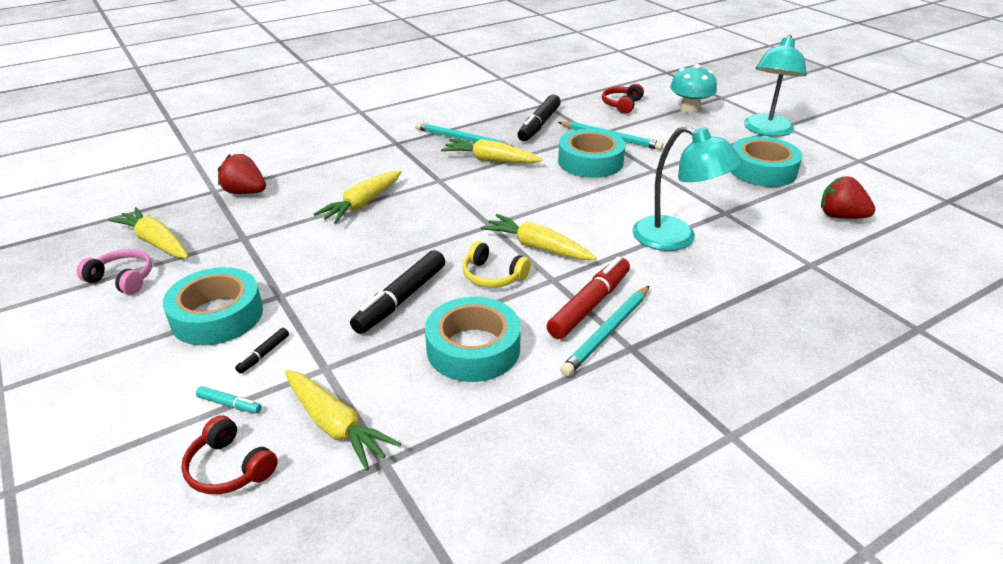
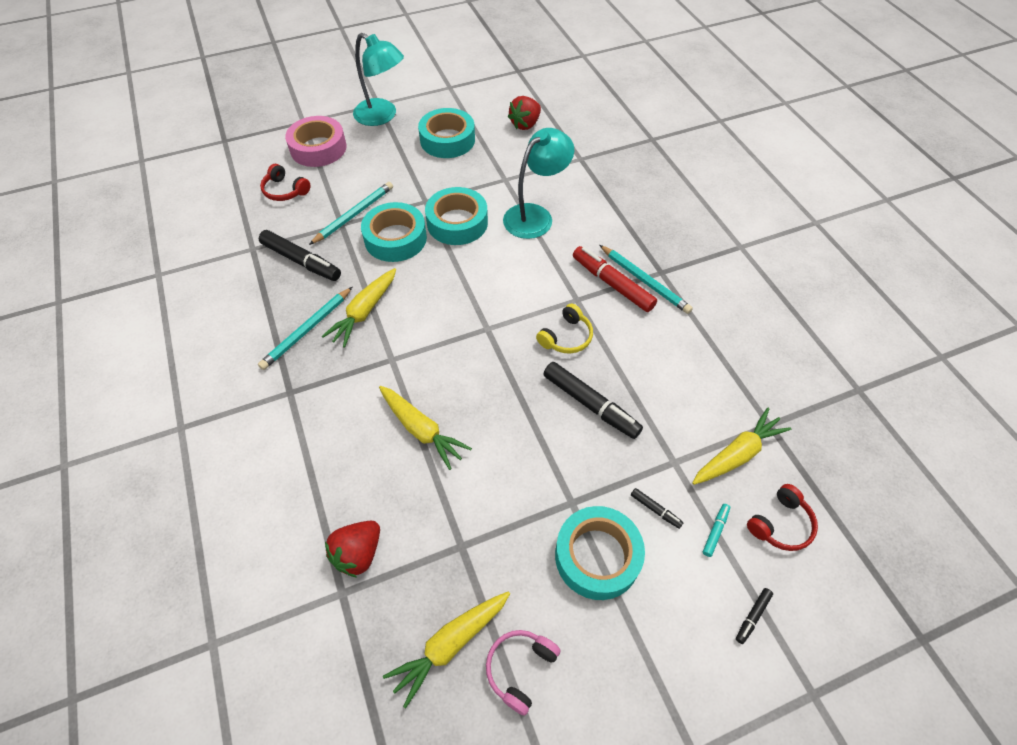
camera: 80 degrees left, 20 degrees up
turquoise tape [425,297,521,382] -> turquoise tape moved to [425,187,488,245]
yellow carrot [481,214,596,260] -> none
turquoise mushroom [670,64,717,114] -> pink tape [285,116,347,167]
none -> black marker [736,588,773,644]

